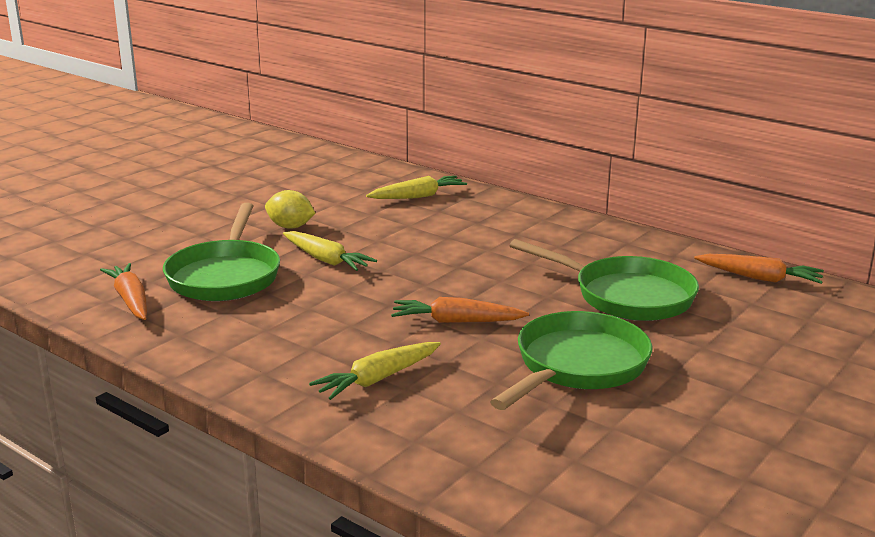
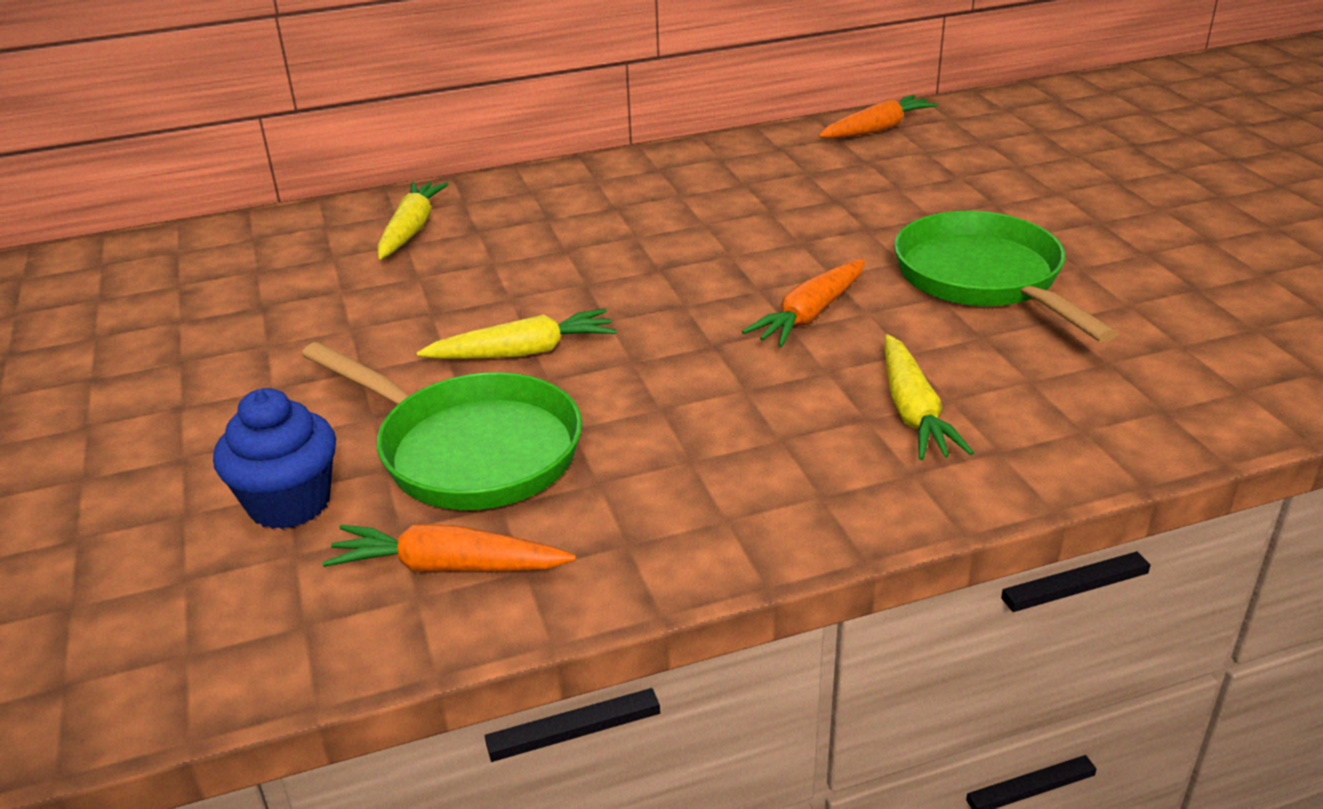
camera: 55 degrees left, 10 degrees up
yellow lemon [265,190,315,229] -> none
green pan [510,239,699,321] -> none
none -> blue cupcake [213,388,336,529]

